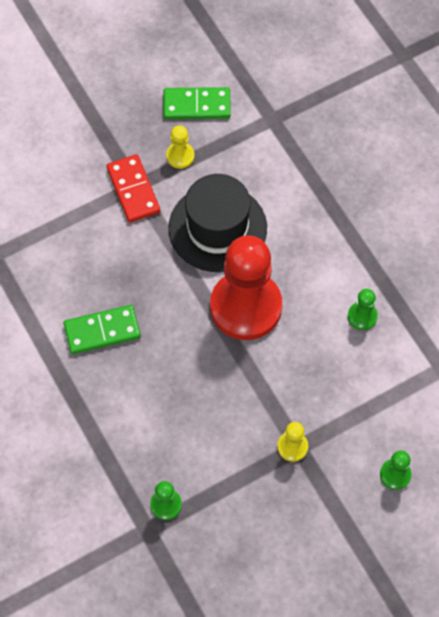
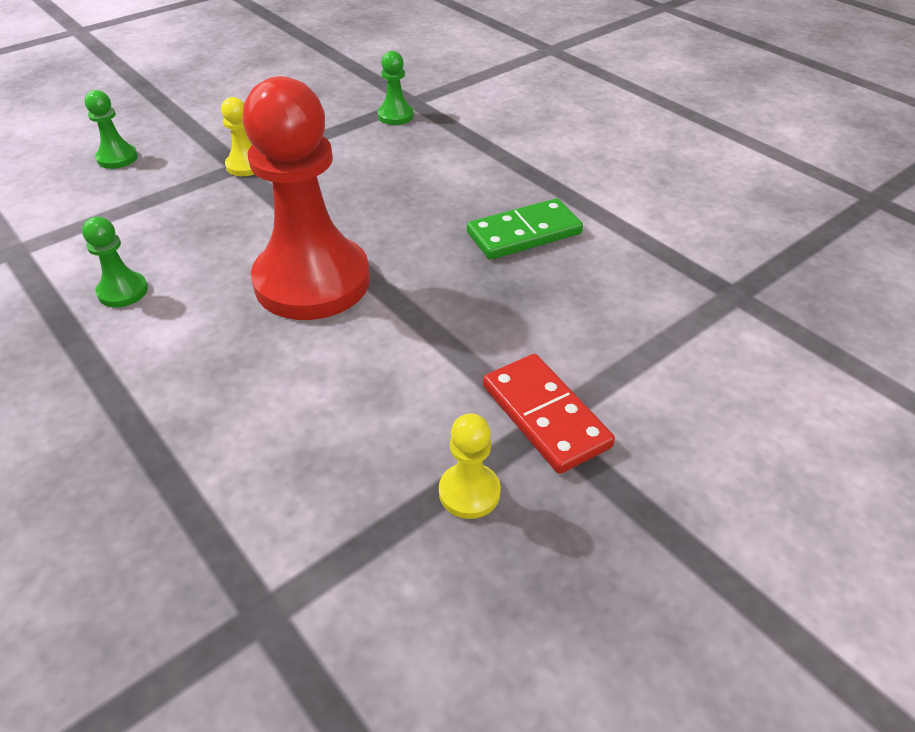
camera: 170 degrees right, 20 degrees down
green domino [163,87,231,119] -> none
black hat [168,174,267,272] -> none

